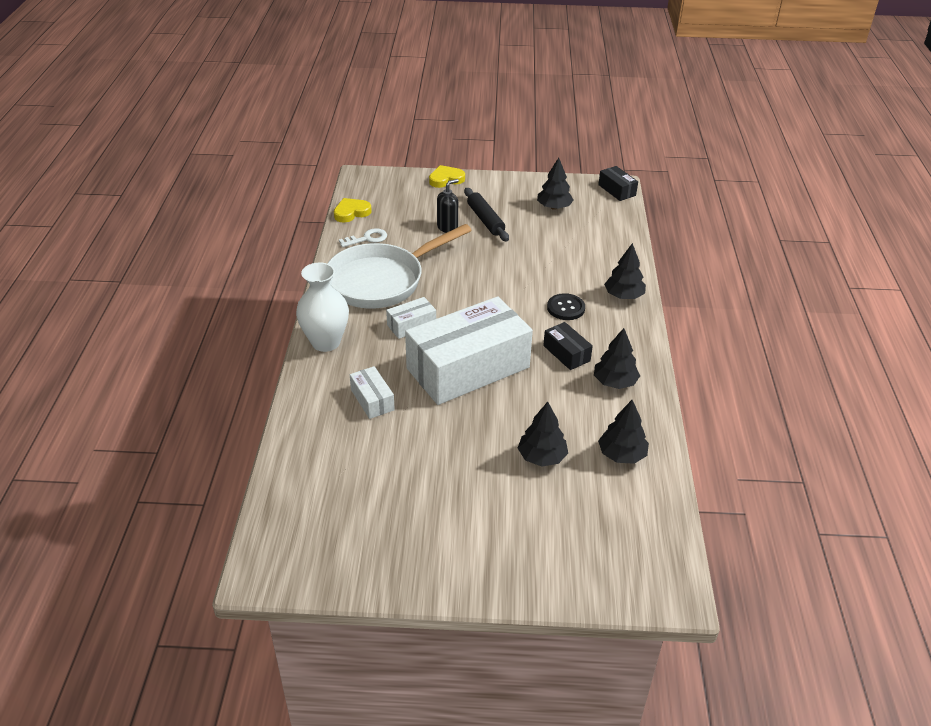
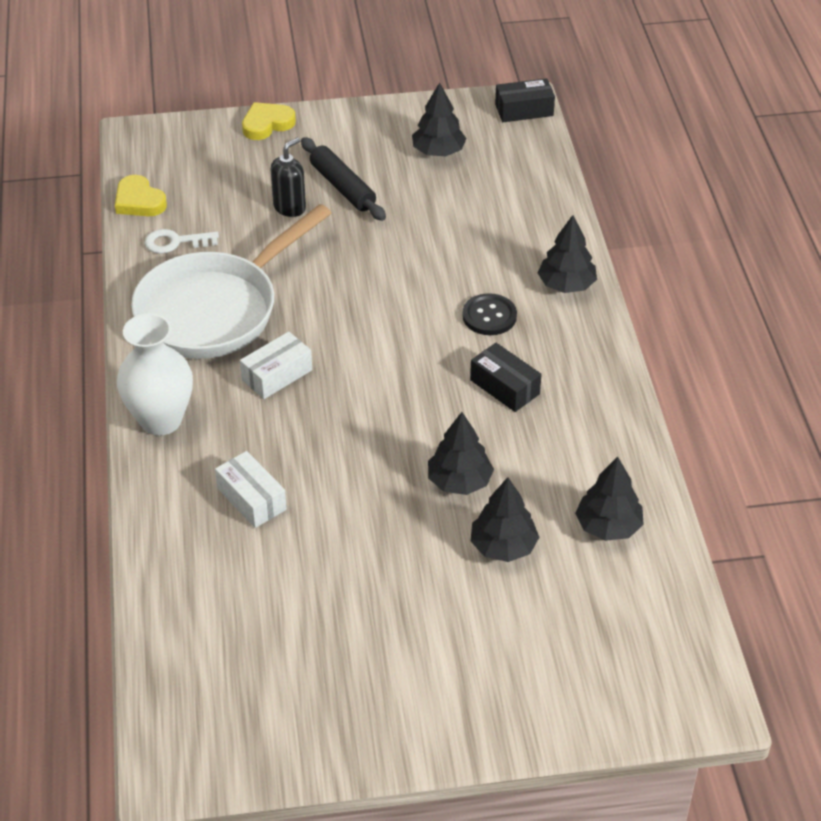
camera: 10 degrees left, 5 degrees up
yellow heart [334,198,372,223] -> yellow heart turned 90 degrees counterclockwise [115,175,167,216]
white key [339,228,387,247] -> white key turned 150 degrees counterclockwise [145,229,219,254]
white box [405,297,533,405] -> none
black tree [594,328,640,389] -> black tree moved to [428,412,494,495]
black box [598,166,638,201] -> black box turned 60 degrees counterclockwise [495,78,555,122]

